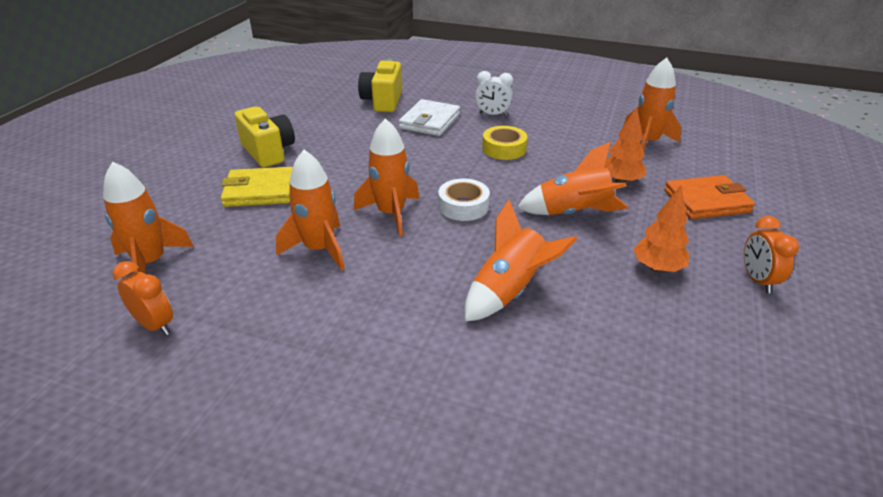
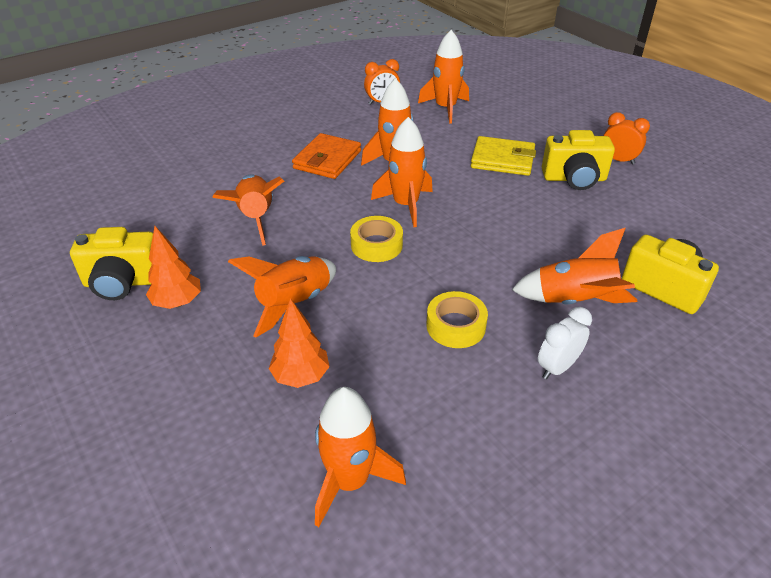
camera: 125 degrees right, 5 degrees up
yellow wallet [221,167,293,207] -> yellow wallet turned 75 degrees clockwise [471,136,536,176]
white wallet [399,99,460,136] -> orange rocket [512,228,637,304]
white tape [438,179,490,221] -> yellow tape [350,216,403,262]
orange wallet [664,175,755,219] -> orange wallet moved to [292,133,361,179]
orange clock [744,216,799,293] -> orange clock moved to [603,112,650,165]
none -> yellow camera [70,227,153,300]

